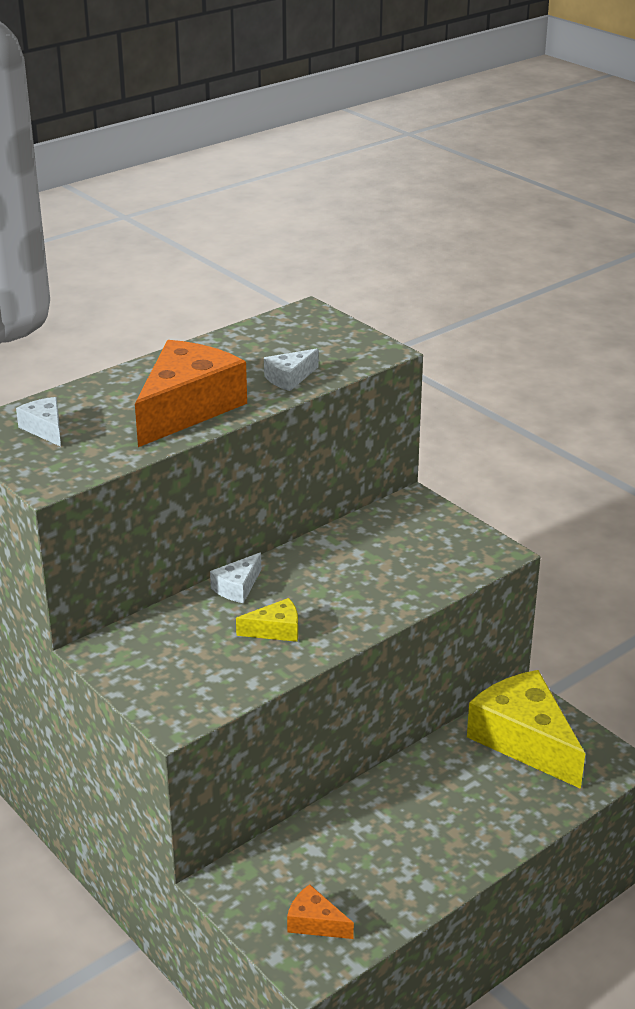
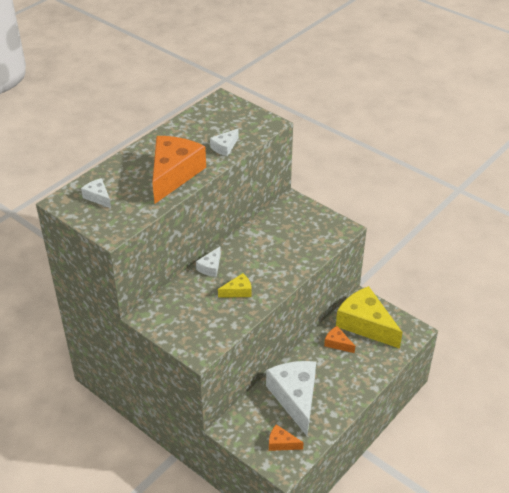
camera: 10 degrees left, 10 degrees up
none -> white cheese [266,361,316,436]
none -> orange cheese [324,326,355,353]

